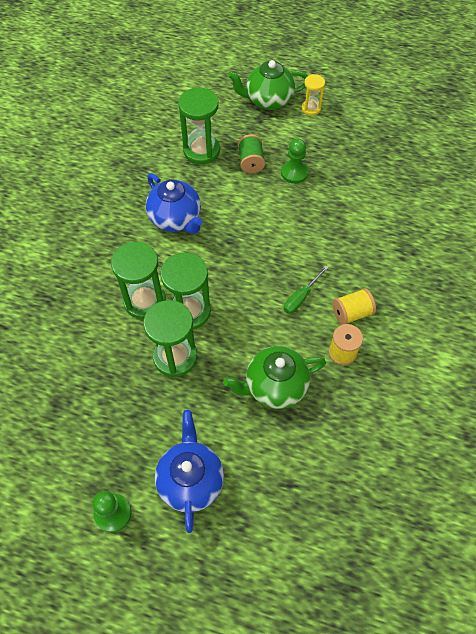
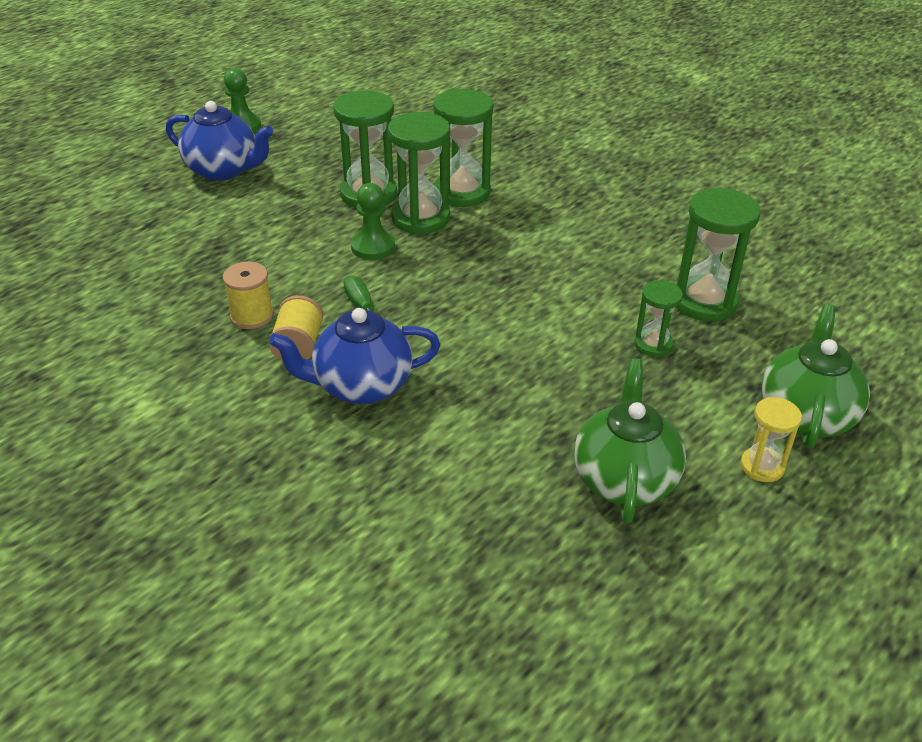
camera: 115 degrees right, 20 degrees down
blue teapot [146,173,203,234] -> blue teapot moved to [269,308,440,404]
green teapot [223,346,326,409] -> green teapot moved to [574,358,686,524]
green spool [238,134,265,173] -> green hourglass [634,281,683,357]
green pawn [281,138,309,184] -> green pawn moved to [351,183,395,260]

